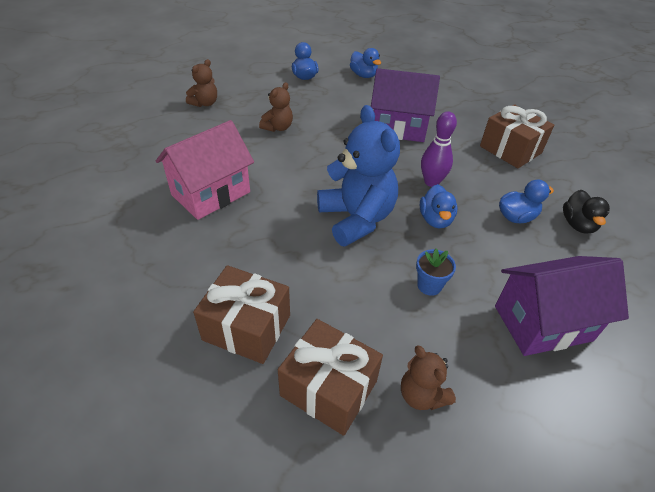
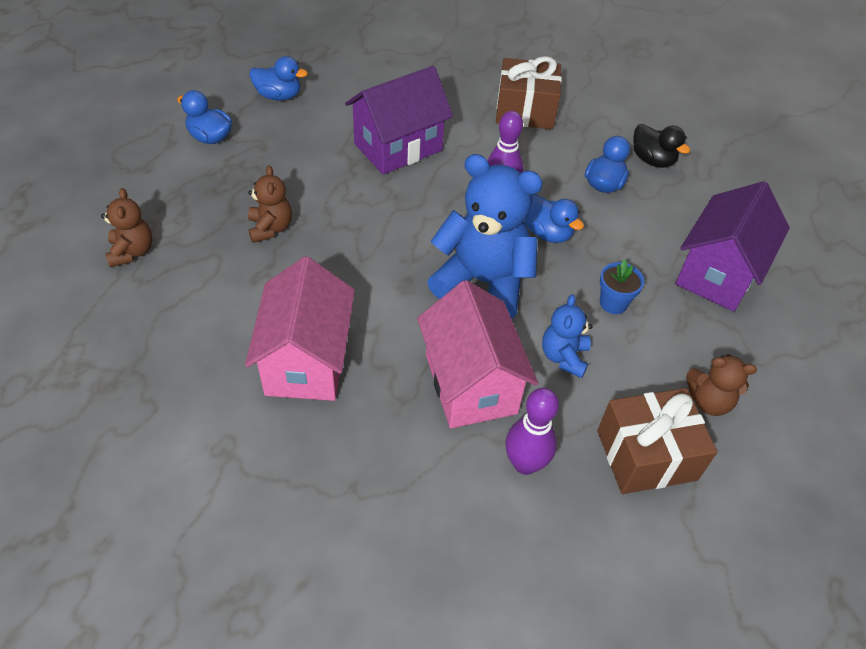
camera: 45 degrees left, 5 degrees up
brown gift [193,265,290,364] -> purple bowling pin [505,388,559,475]
none -> pink house [417,280,538,428]
none -> blue teddy bear [542,294,593,378]

